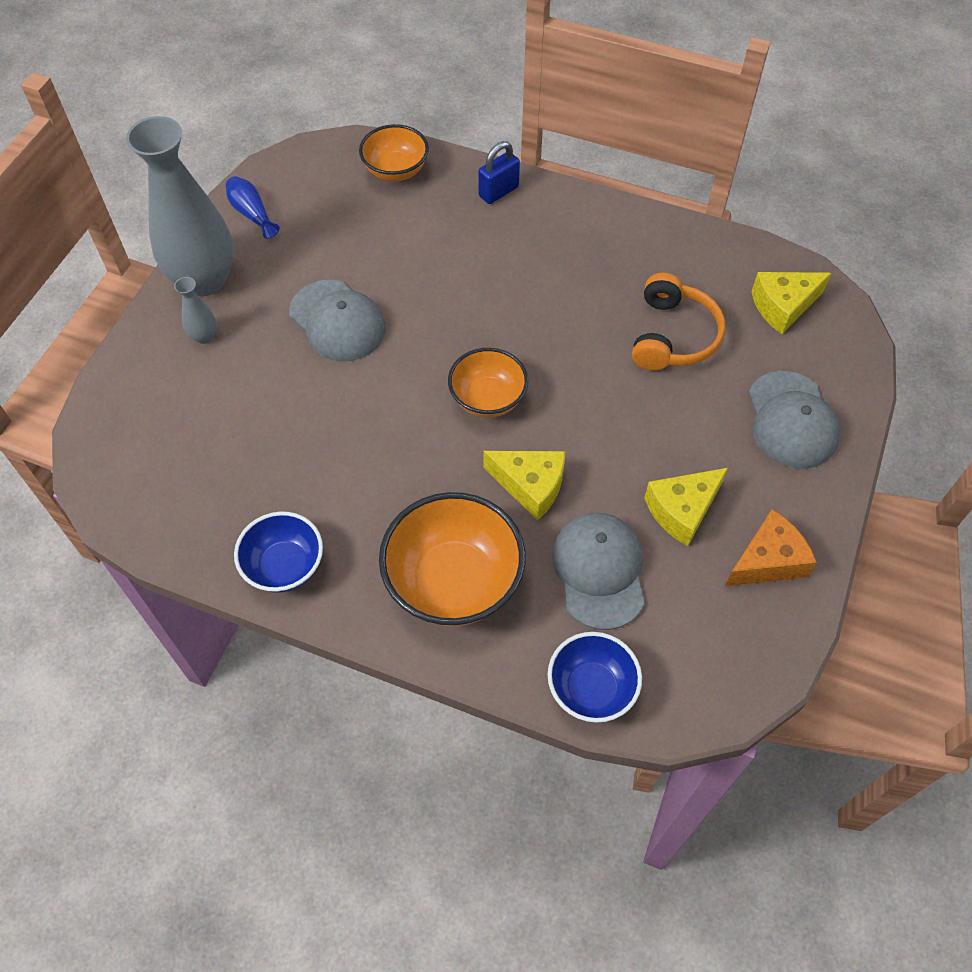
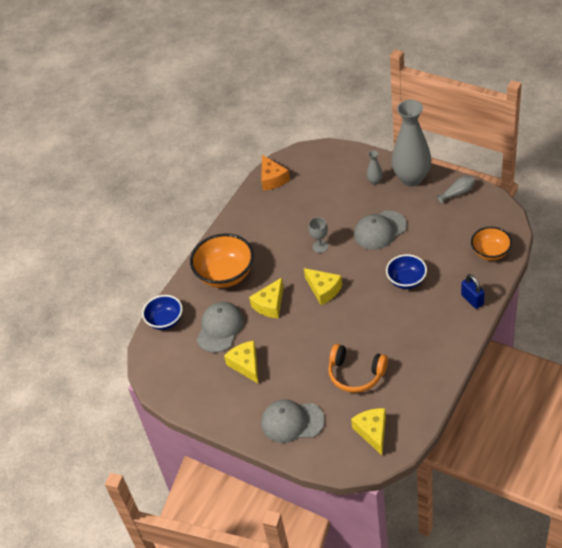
camera: 105 degrees right, 10 degrees down
blue vase [225,176,279,239] -> grey vase [437,176,475,204]
blue bowl [234,511,323,593] -> blue bowl moved to [386,254,427,289]
orange bowl [448,348,528,418] -> yellow cheese [304,268,342,305]
grey cap [552,513,645,630] -> grey cap turned 75 degrees counterclockwise [197,302,244,353]
orange cheese [725,509,817,586] -> orange cheese moved to [261,155,290,191]
none -> grey goblet [308,217,328,253]

